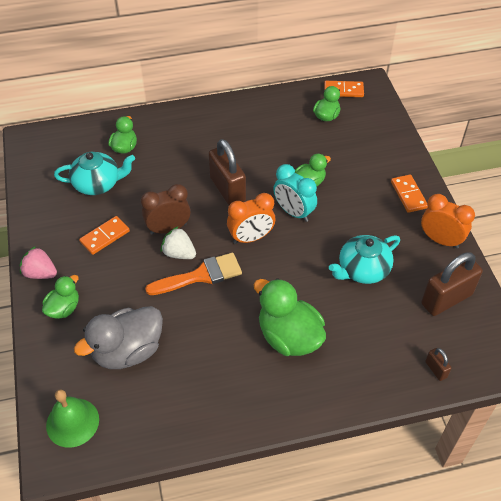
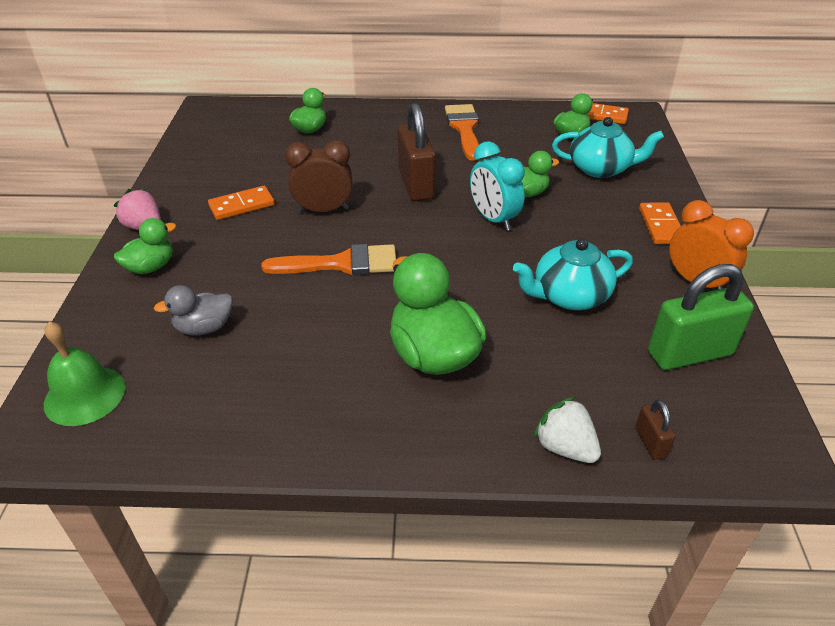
camera: 15 degrees right, 10 degrees down
turquoise teapot [54,152,135,195] -> turquoise teapot moved to [552,117,664,178]
grey duck [74,306,163,369] -> grey duck [154,285,233,335], size x0.56
white strawberry [161,226,196,259] -> white strawberry moved to [533,397,601,463]
orange clock [227,193,275,244] -> none
brown padlock [421,252,483,316] -> green padlock [648,264,754,370]
none -> orange brush [445,104,479,161]

